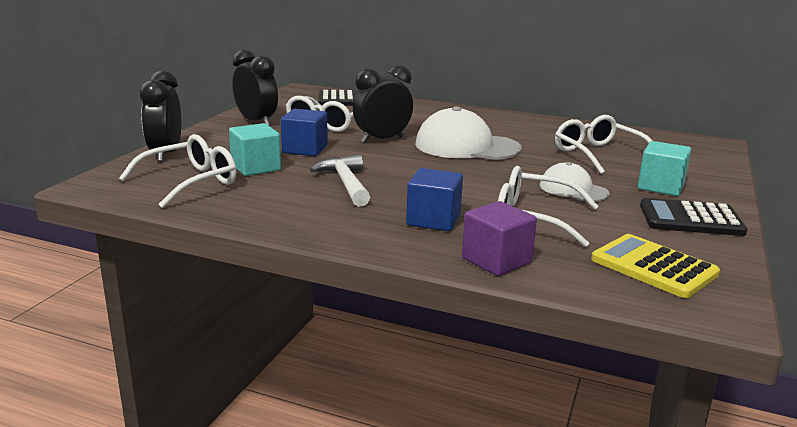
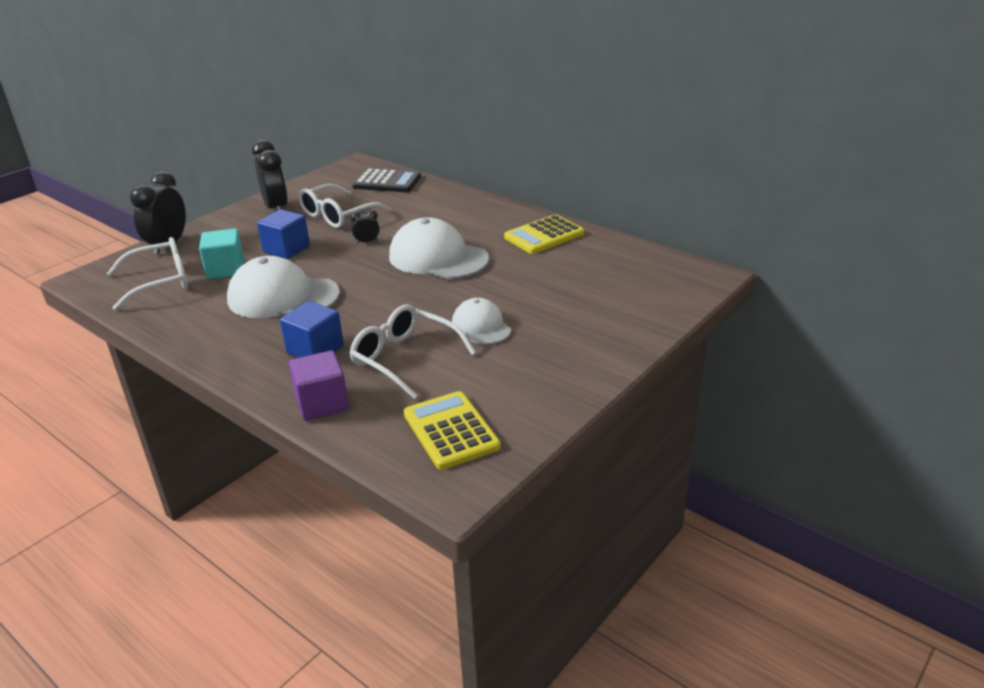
camera: 20 degrees right, 10 degrees up
white hammer [310,154,370,207] -> white cap [227,256,340,318]
black clock [353,65,413,143] -> black clock [350,210,380,244], size x0.47
white glasses [555,115,652,174] -> none
turquoise cube [638,141,691,196] -> none
black calculator [640,198,747,236] -> none
none -> yellow calculator [504,214,584,254]

